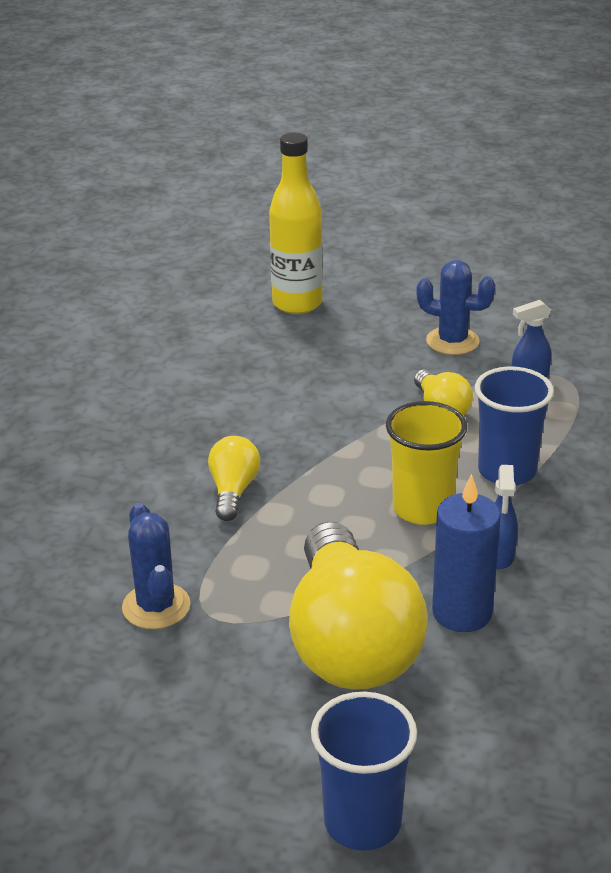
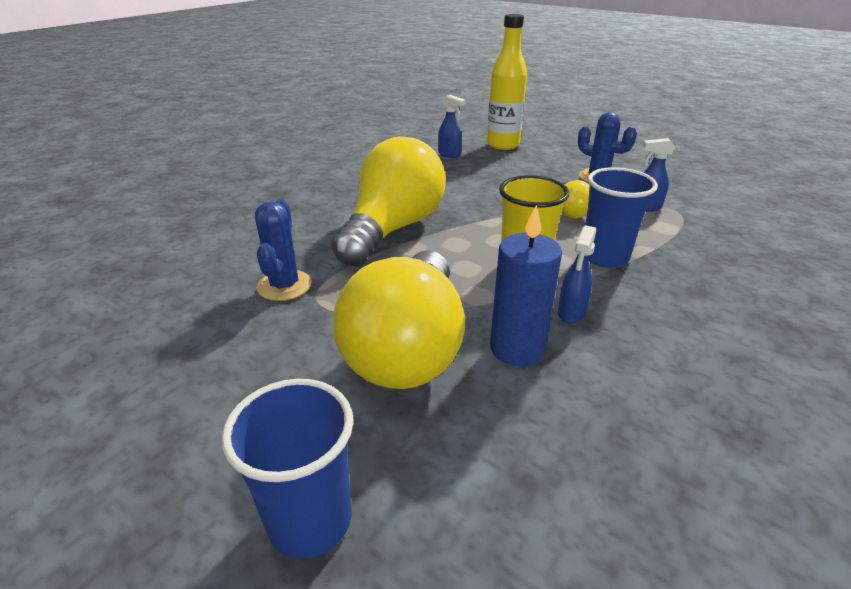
camera: 20 degrees right, 0 degrees up
yellow light bulb [208,436,260,521] -> yellow light bulb [331,136,446,267], size x2.20
none -> blue spray bottle [438,94,466,158]

